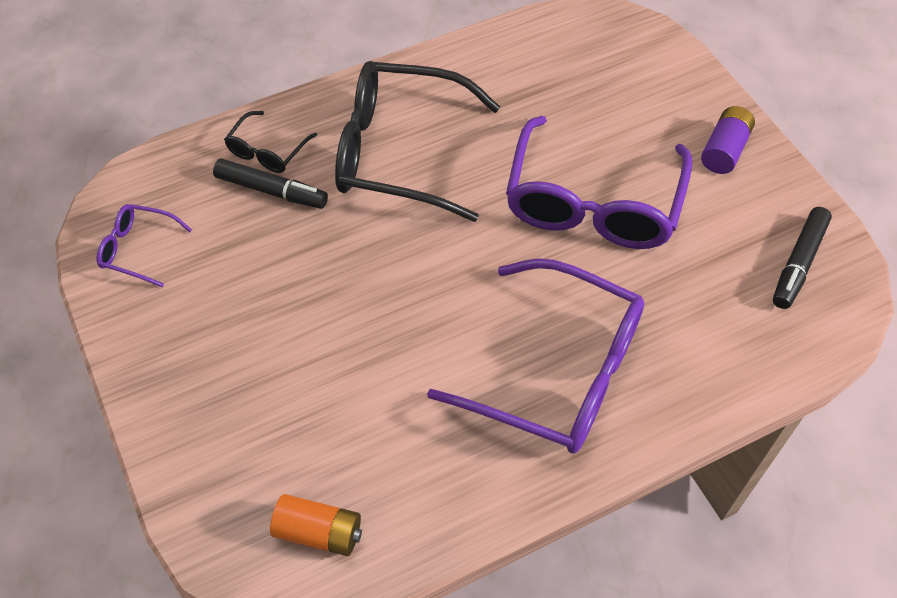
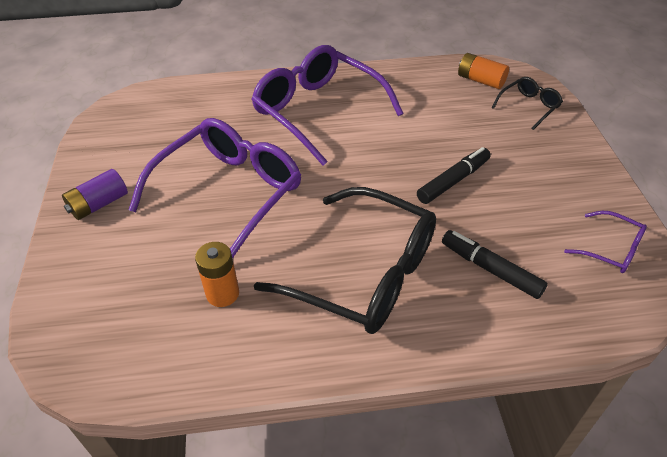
camera: 160 degrees left, 10 degrees down
black glasses [224,111,317,173] -> black glasses moved to [492,77,563,130]
black marker [773,207,832,309] -> black marker moved to [417,147,491,204]
none -> orange battery [195,242,239,307]

